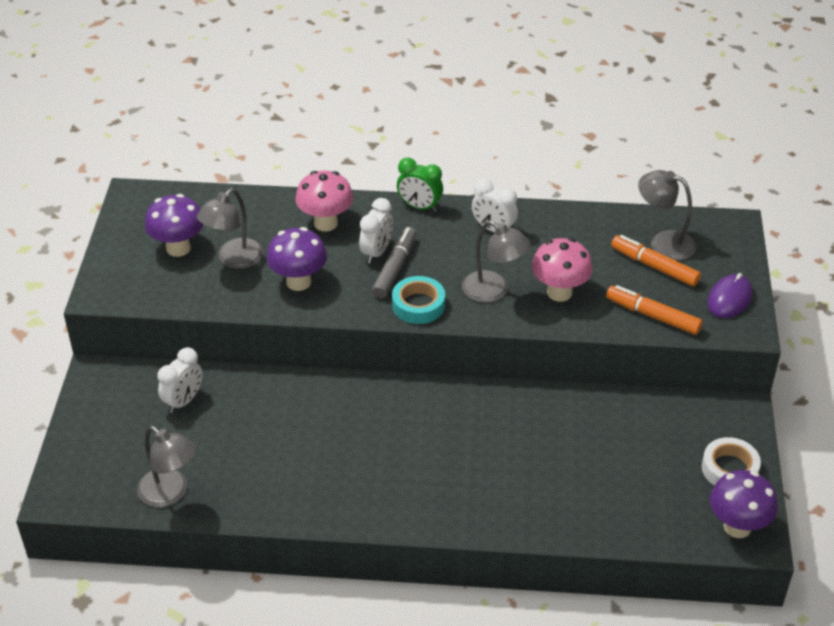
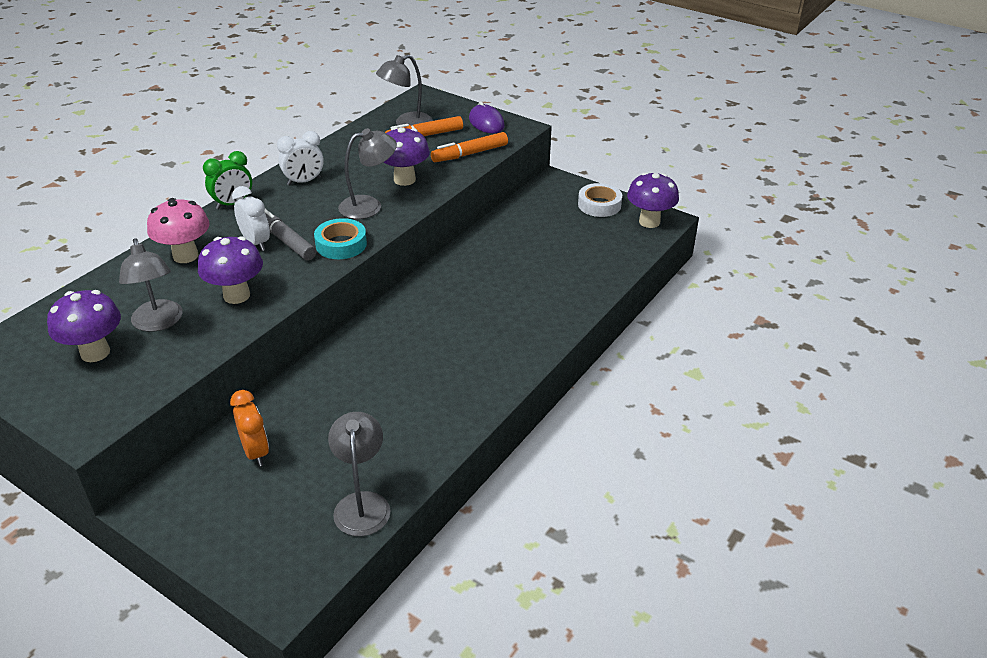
camera: 60 degrees left, 5 degrees down
grey lamp [137,426,197,508] -> grey lamp turned 75 degrees counterclockwise [328,412,390,536]
white clock [157,347,203,413] -> orange clock [230,390,269,466]
pink mushroom [532,238,593,302] -> purple mushroom [383,127,430,186]

